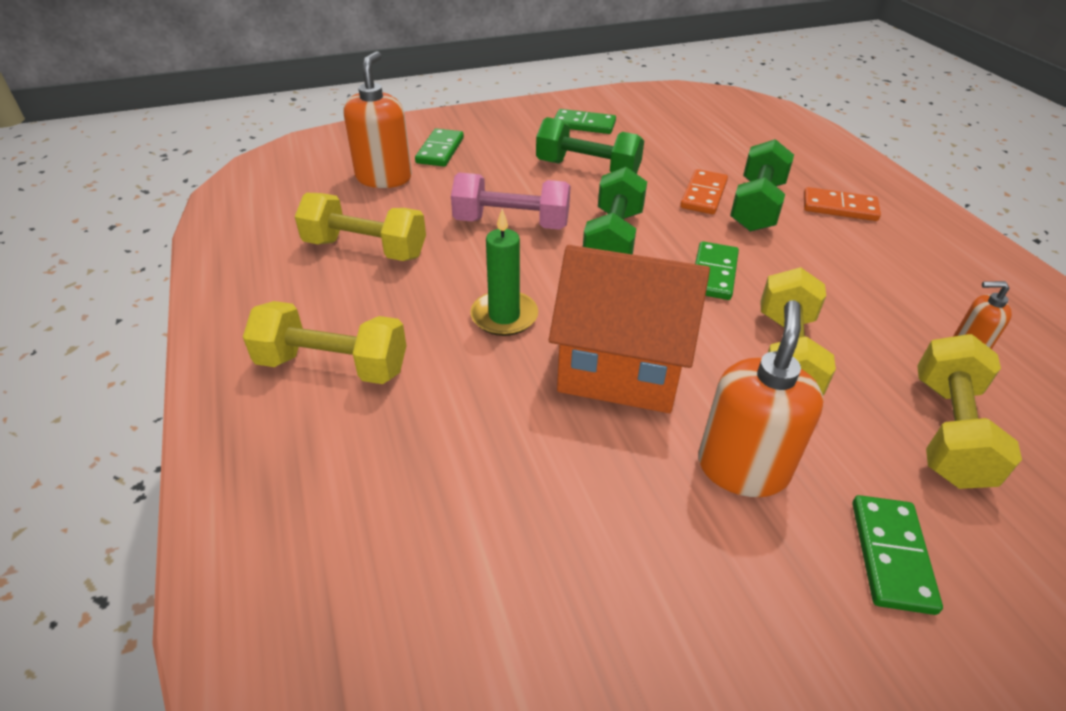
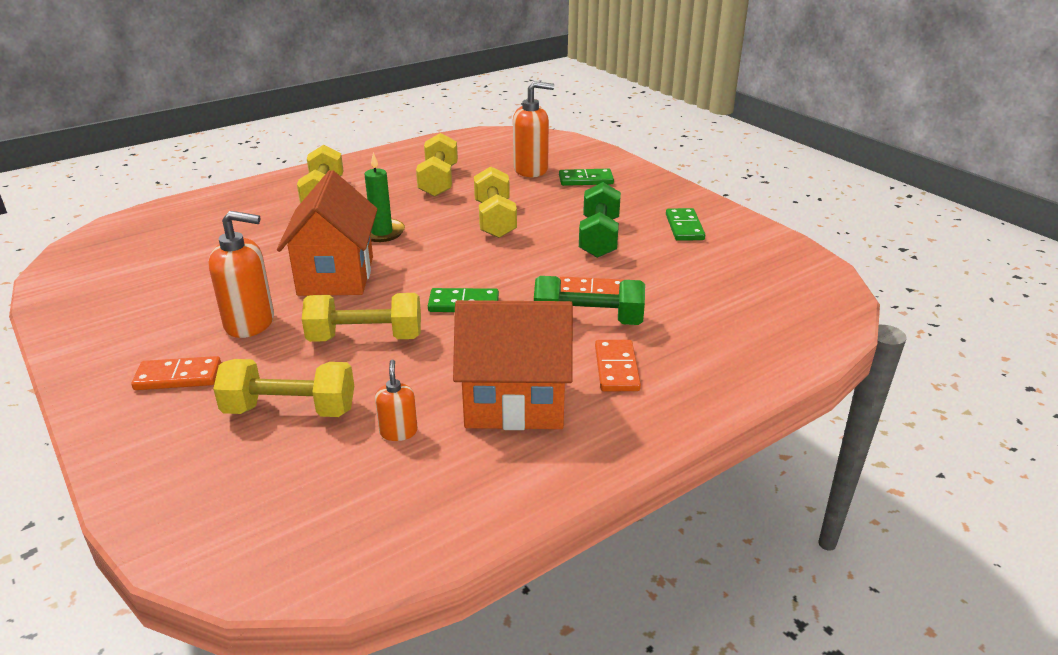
camera: 75 degrees right, 10 degrees down
pink dumbbell [451,172,571,230] -> yellow dumbbell [474,166,517,238]
green dumbbell [583,167,647,255] -> none
green domino [852,495,943,615] -> orange domino [131,356,221,390]
none -> orange house [453,300,573,430]

